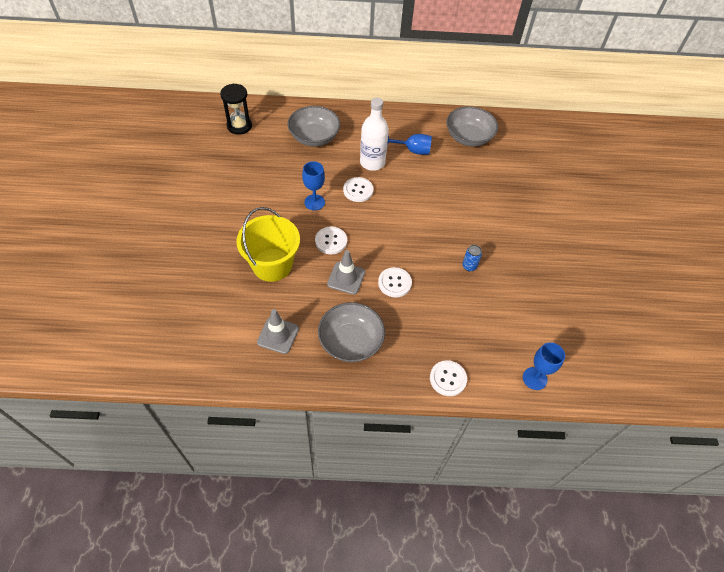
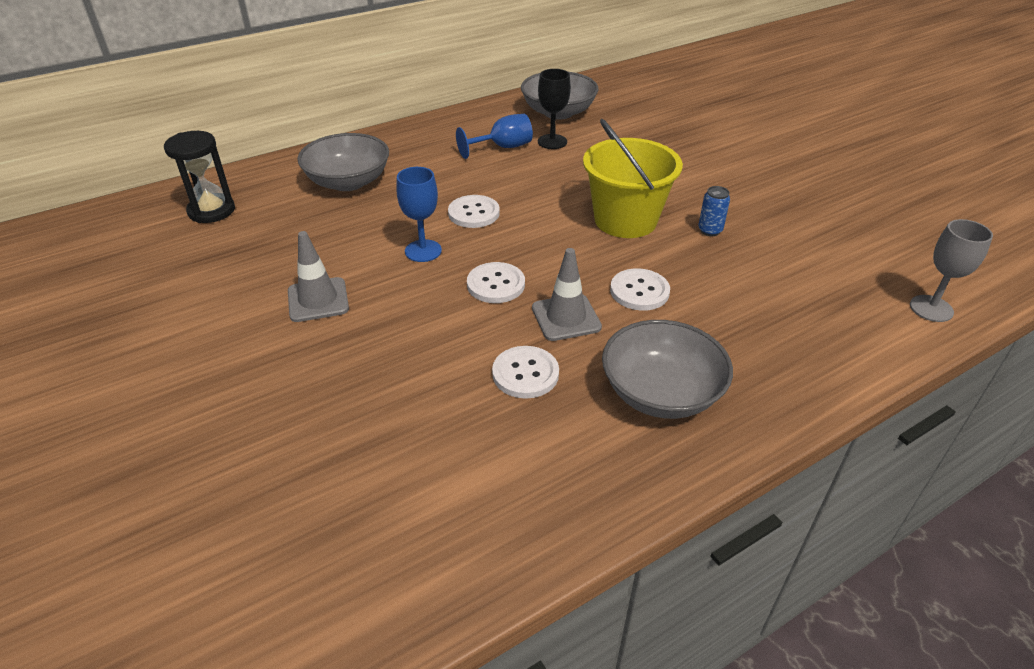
camera: 30 degrees left, 15 degrees down
yellow bucket [237,207,300,282] -> yellow bucket moved to [583,119,683,238]
grey traffic cone [257,309,299,354] -> grey traffic cone moved to [288,231,349,322]
white bottle [360,98,389,171] -> none
white button [430,360,467,396] -> white button moved to [492,346,559,399]
blue goblet [523,342,565,390] -> grey goblet [910,219,993,322]
none -> black goblet [538,69,571,149]

